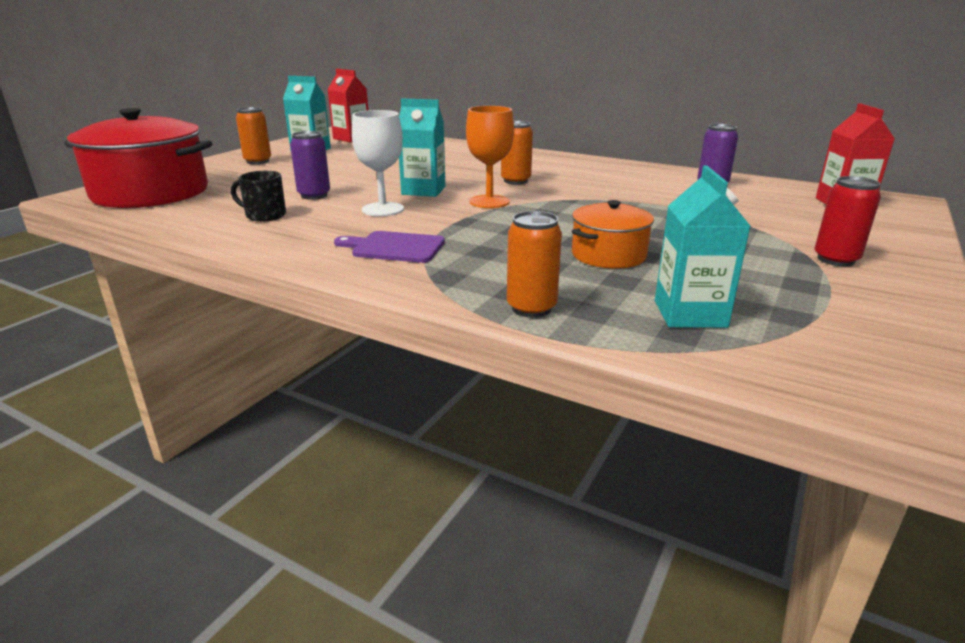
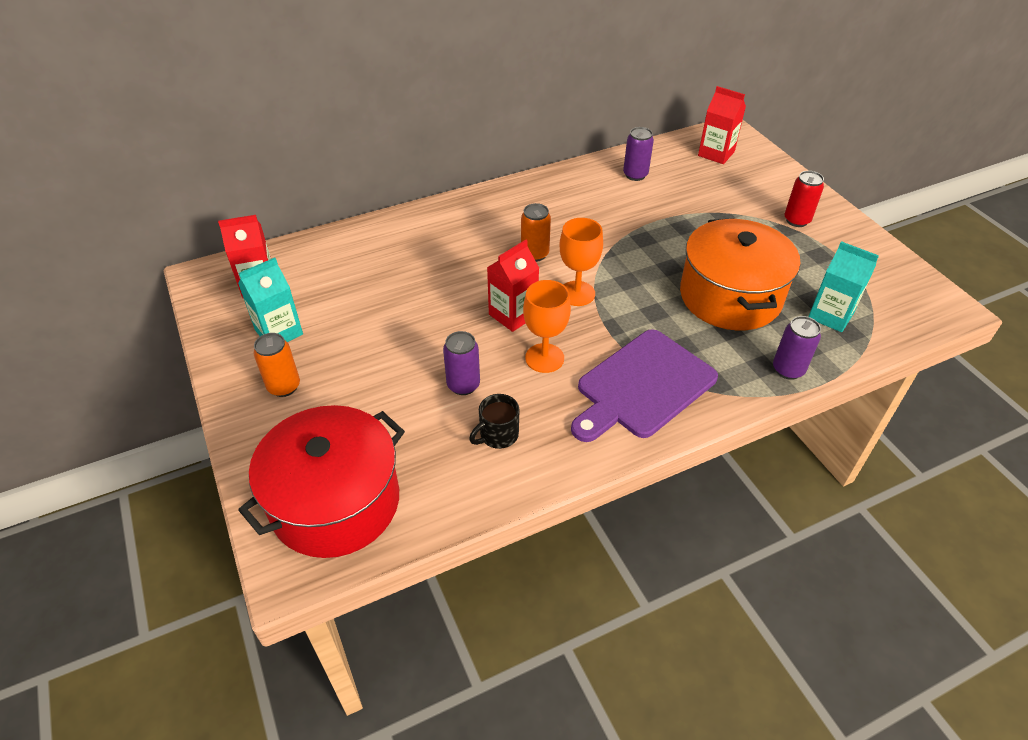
camera: 55 degrees left, 20 degrees up
purple cutting board [334,231,445,263] -> purple cutting board [571,329,718,442], size x1.81
white goblet [352,110,404,216] -> orange goblet [523,280,571,373]
turquoise carton [399,98,445,197] -> red carton [487,240,539,332]
orange can [507,211,562,318] -> purple can [773,316,821,380]
orange pot [572,200,654,269] -> orange pot [680,218,800,330], size x1.91

